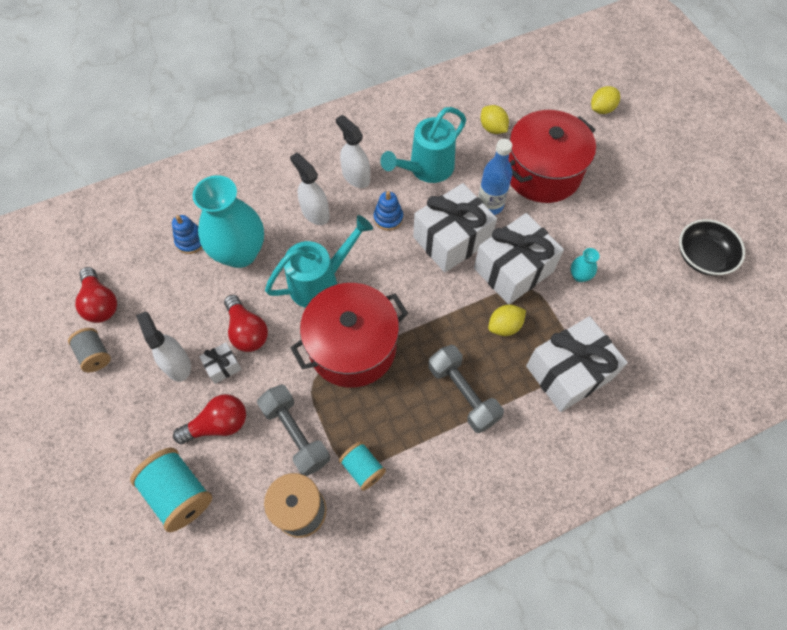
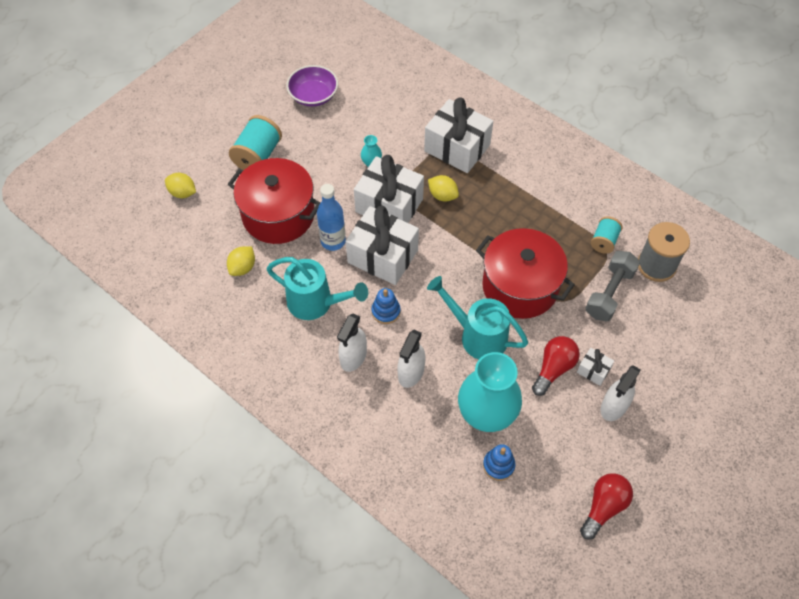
camera: 115 degrees left, 5 degrees down
grey spool [68,328,111,372] -> none
turquoise spool [130,448,212,532] -> turquoise spool moved to [229,115,282,170]
red light bulb [173,394,246,444] -> none
grey dumbbell [428,345,504,433] -> none
black bowl [679,219,745,276] -> purple bowl [286,65,338,107]

